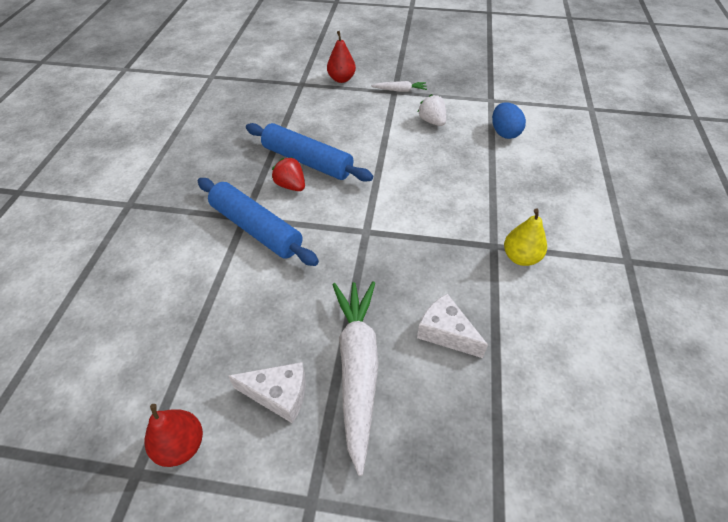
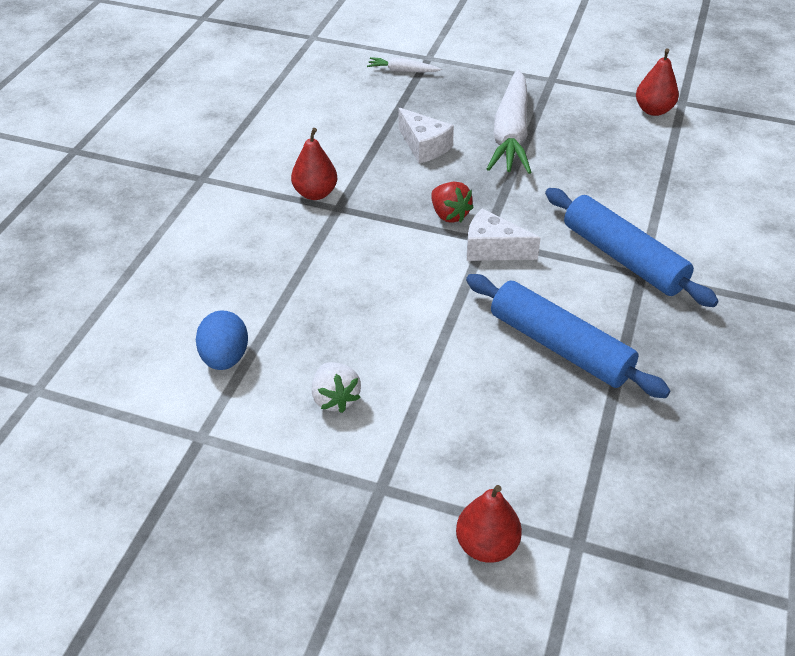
camera: 170 degrees left, 5 degrees down
white cheese [228,362,306,424] -> white cheese moved to [467,208,541,261]
red strawberry [272,157,305,191] -> red strawberry moved to [431,182,474,223]
white carrot [371,81,427,92] -> white carrot moved to [367,57,441,72]
yellow pear [504,209,547,266] -> red pear [291,128,337,200]

